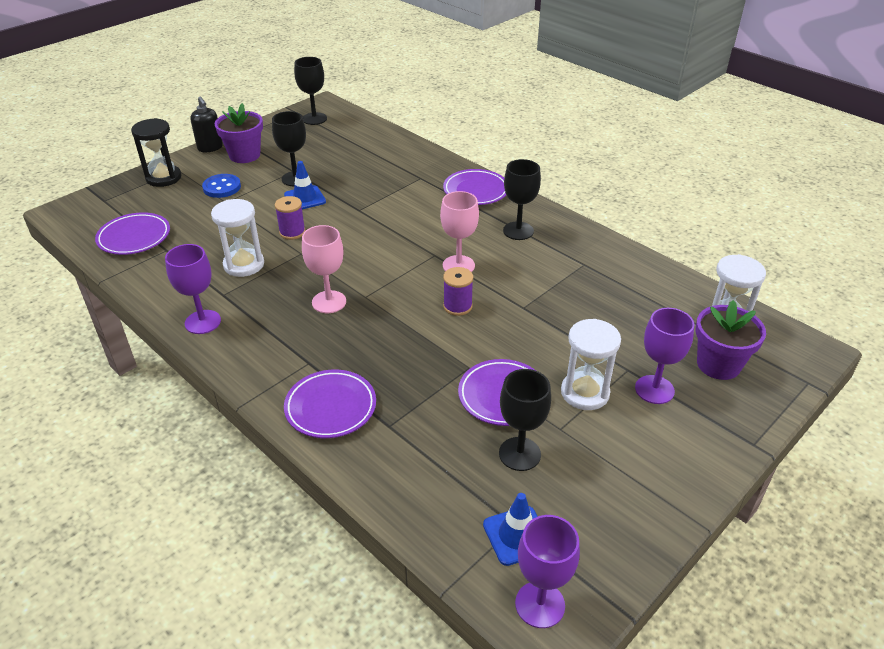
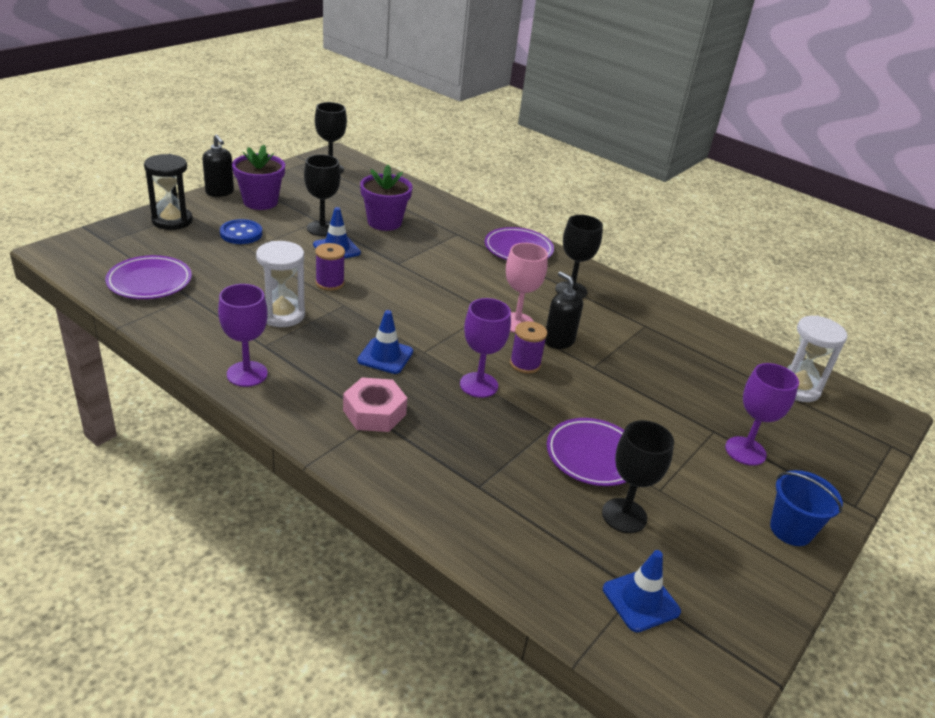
camera: 10 degrees left, 5 degrees down
purple plate [284,370,376,438] -> none
pink goblet [302,225,346,313] -> blue traffic cone [357,310,413,374]
purple goblet [515,515,580,628] -> purple goblet moved to [460,298,511,398]
white hourglass [561,319,621,410] -> none
purple flower pot [695,300,766,380] -> purple flower pot moved to [360,165,413,231]
none -> pink nut [343,377,407,432]
none -> black soap dispenser [545,272,583,349]
none -> blue bucket [770,470,843,546]

